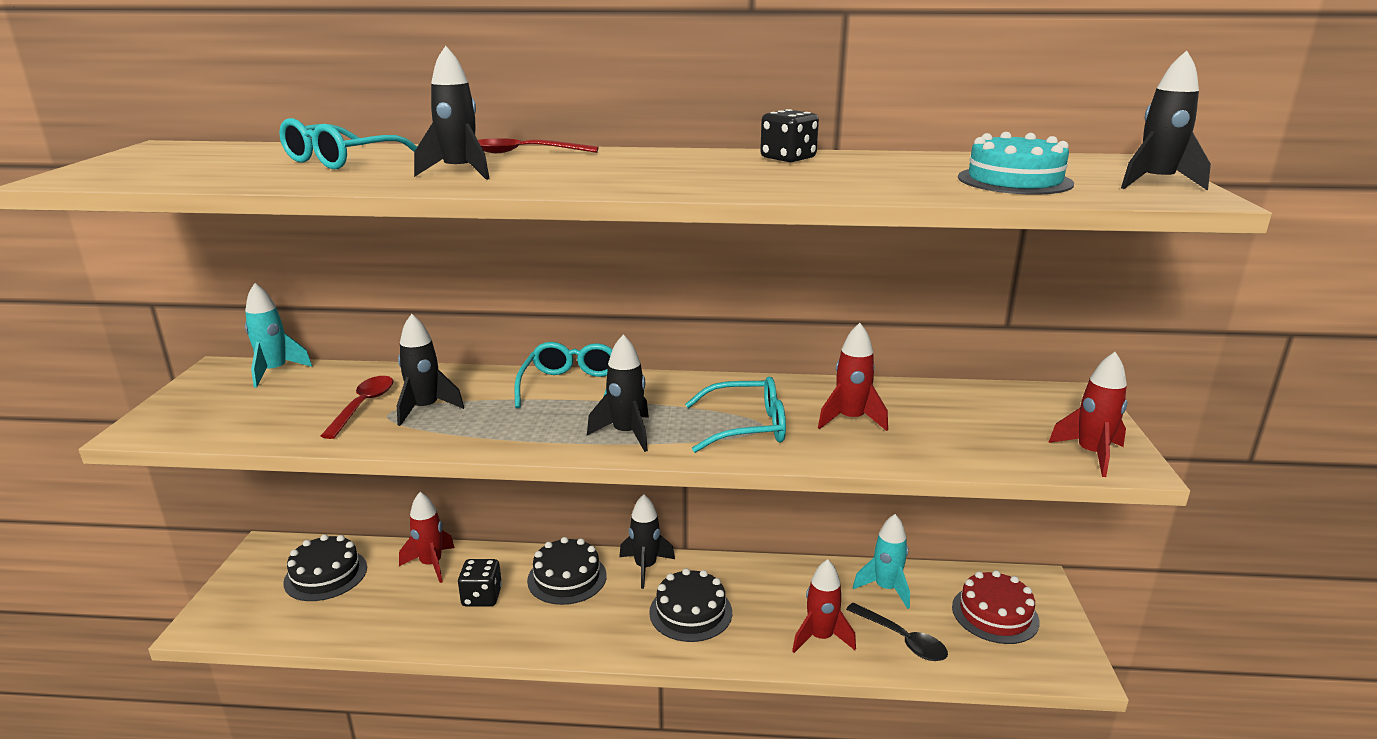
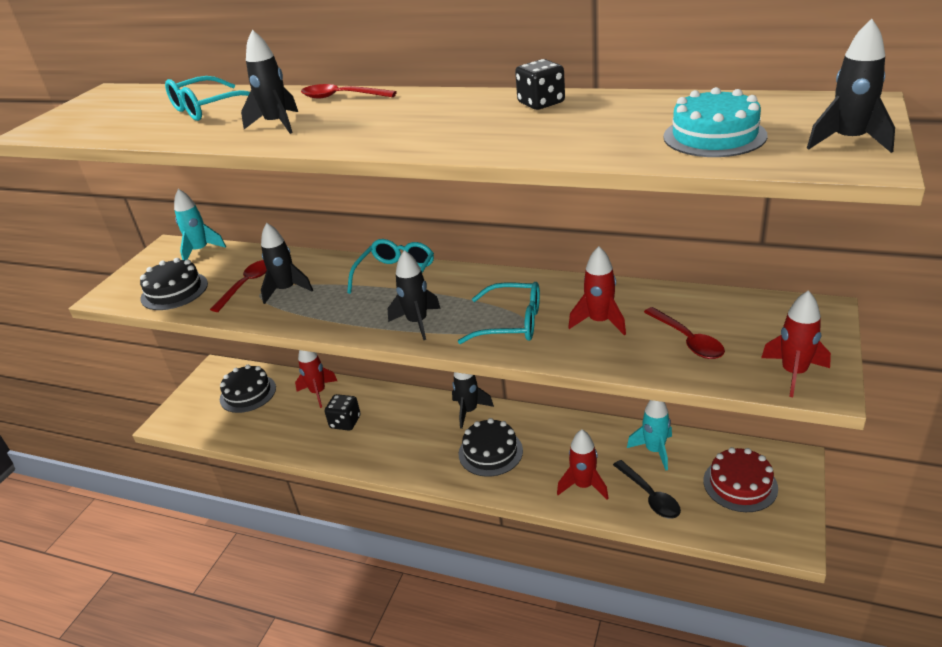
camera: 20 degrees right, 10 degrees up
black cake [527,537,607,605] -> black cake moved to [140,258,208,310]
none -> red spoon [644,307,725,359]

